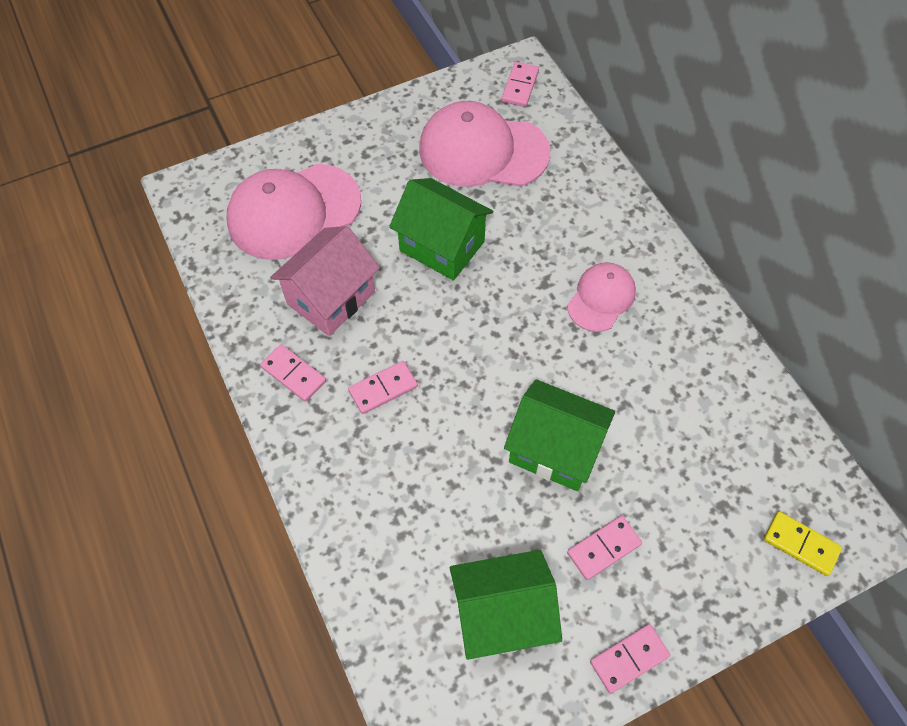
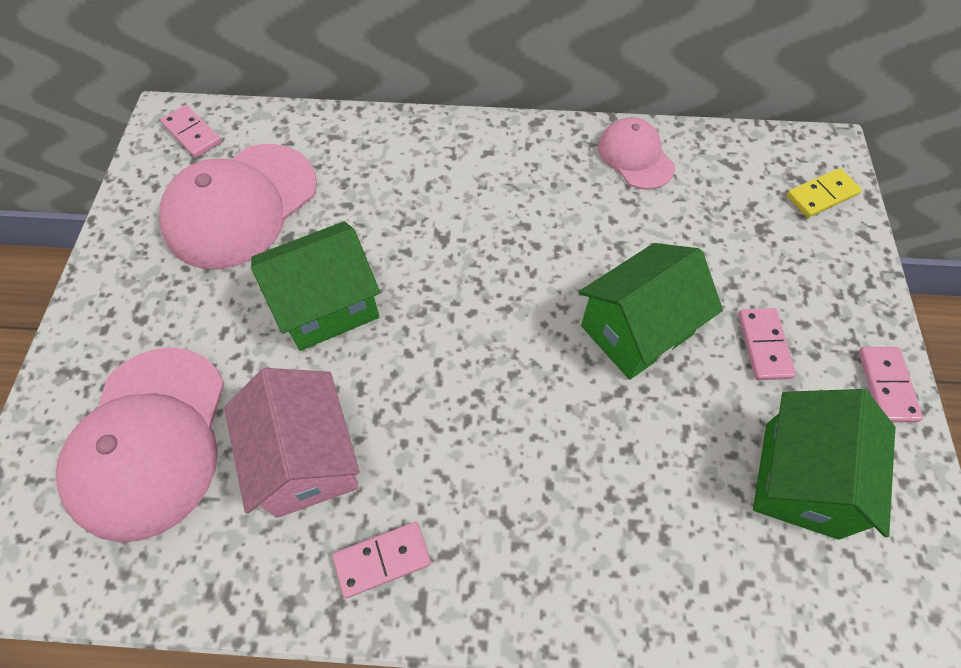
camera: 60 degrees left, 0 degrees up
pink domino [348,361,418,414] -> none
pink cap [567,262,636,332] -> pink cap moved to [598,117,675,190]

